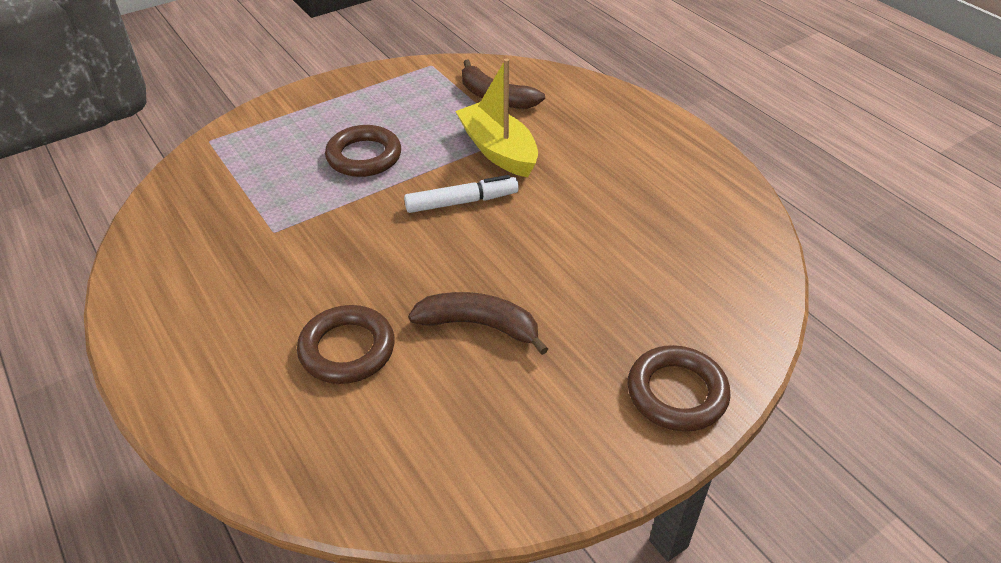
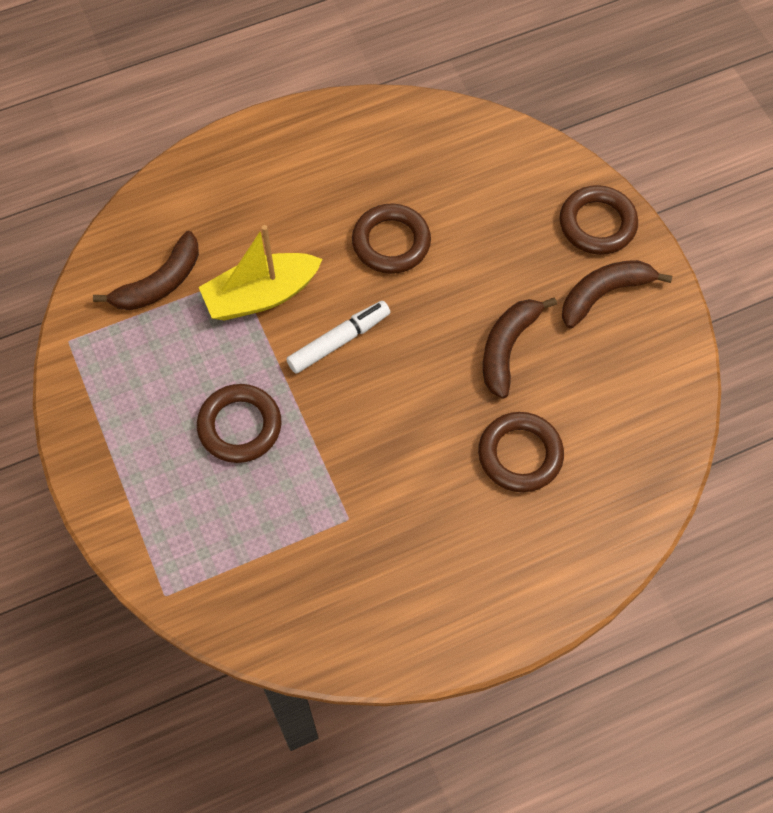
camera: 80 degrees left, 20 degrees up
white marker [404,175,519,213] -> white marker turned 60 degrees clockwise [286,301,390,374]
none -> brown ring [352,204,431,274]
none -> brown banana [562,260,672,329]

